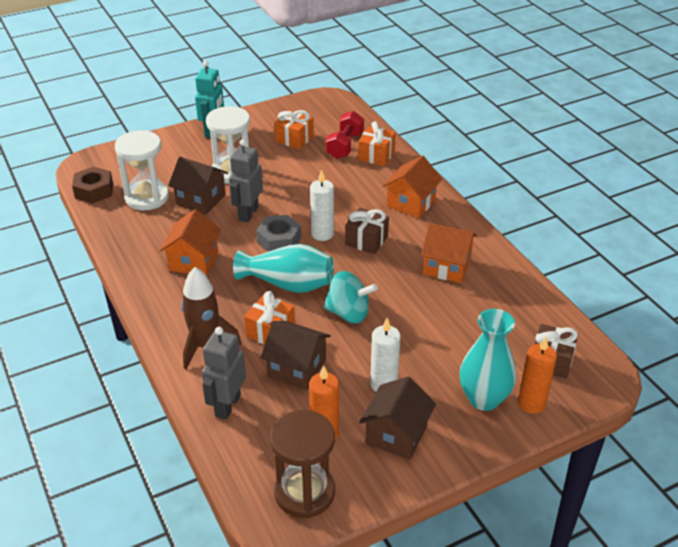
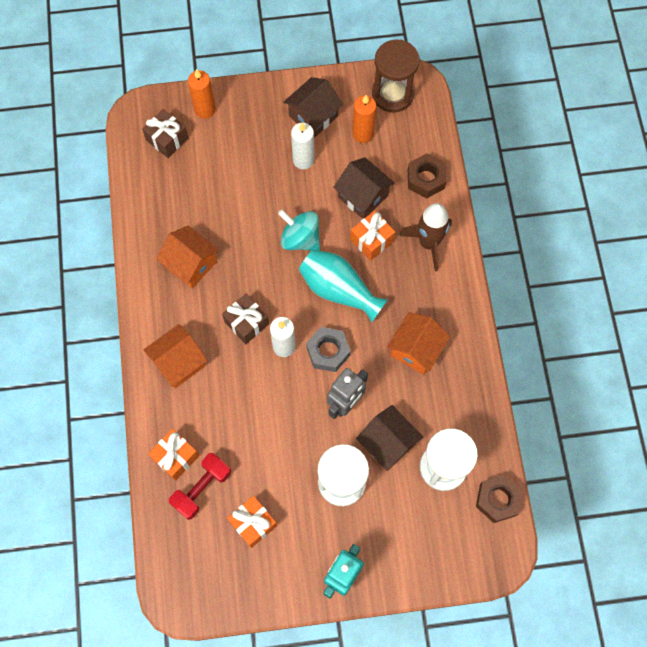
camera: 160 degrees left, 30 degrees up
grey robot [202,327,246,420] -> brown nut [408,153,446,198]
turquoise vase [459,309,516,411] -> none

